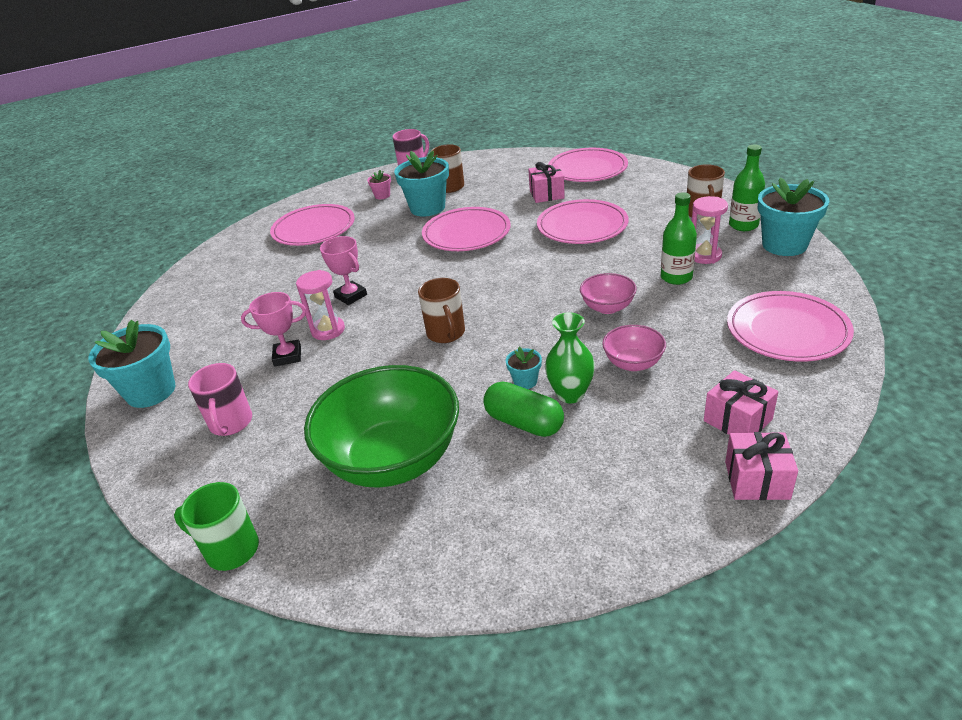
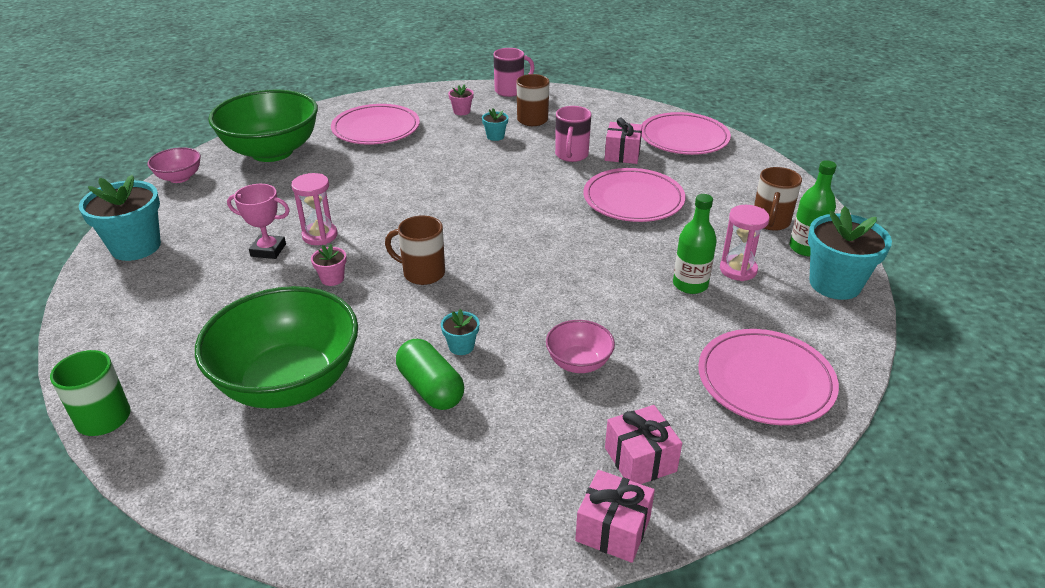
camera: 15 degrees right, 0 degrees up
pink mug [188,363,252,436] -> pink mug moved to [555,106,591,162]
pink trophy [320,236,367,305] -> none
turquoise flower pot [394,151,449,216] -> turquoise flower pot [482,108,508,141], size x0.46
brown mug [418,278,465,343] -> brown mug turned 105 degrees clockwise [385,215,445,285]
pink plate [422,207,511,251] -> none
green vase [545,312,595,403] -> none
pink bowl [580,273,637,314] -> pink bowl moved to [147,147,201,183]
none -> green bowl [208,90,318,162]
none -> pink flower pot [311,244,347,286]

